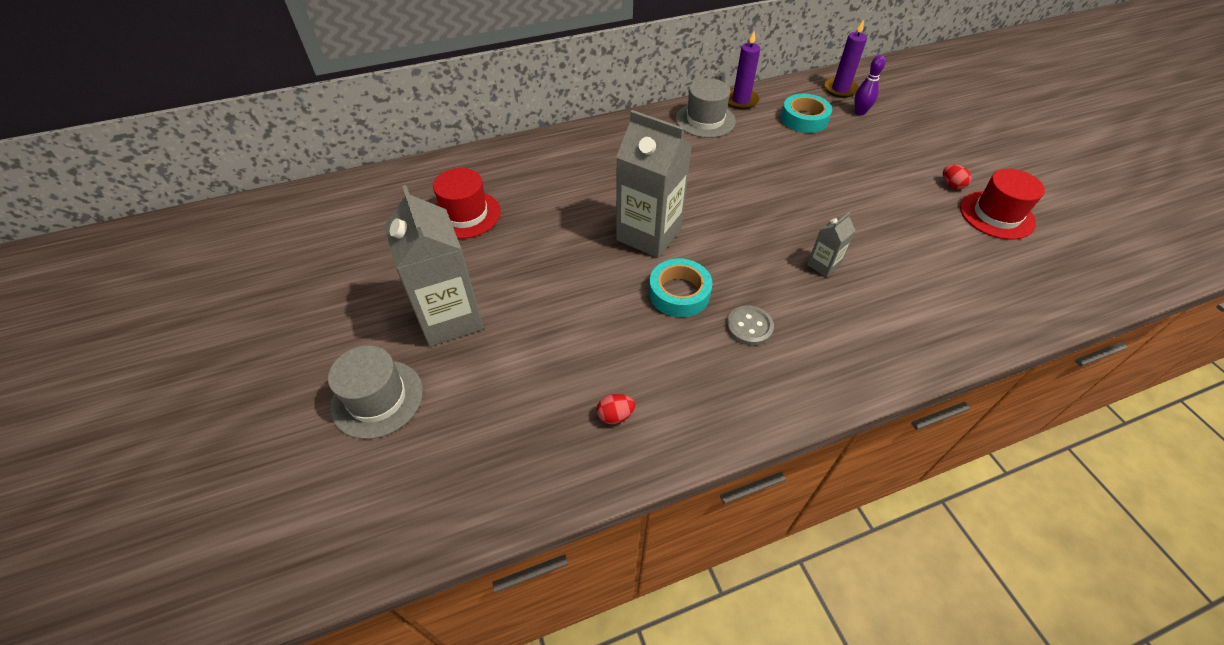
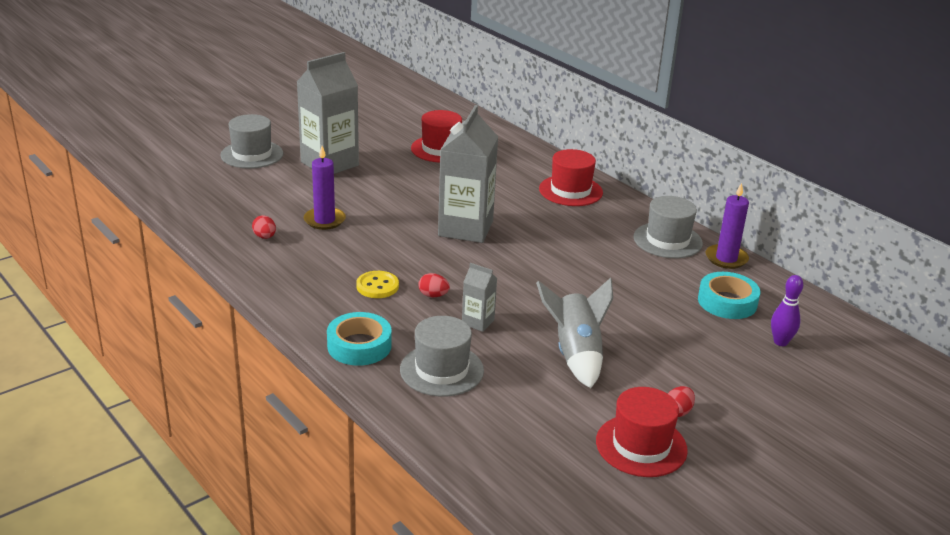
camera: 70 degrees right, 20 degrees down
turquoise tape [649,259,713,317] -> turquoise tape moved to [327,312,392,366]
grey button [726,305,774,346] -> yellow button [356,271,399,298]
purple candle [824,19,867,98] -> purple candle moved to [304,146,346,230]
none -> grey hat [400,316,484,396]
none -> red egg [418,273,450,297]
none -> grey rocket [536,278,613,388]
none -> red hat [539,149,603,206]

